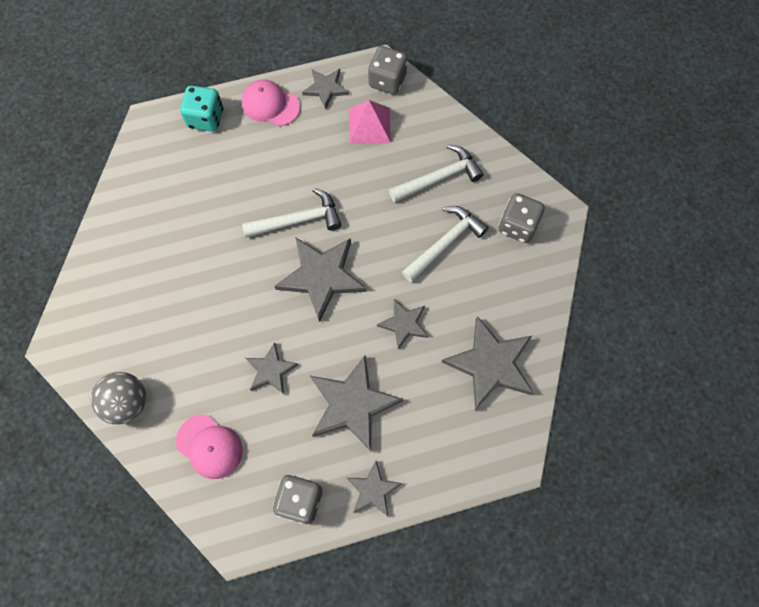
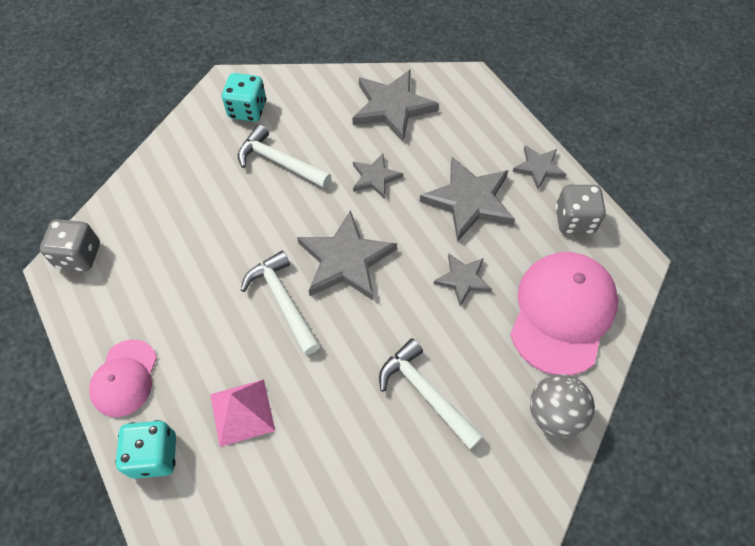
camera: 105 degrees left, 10 degrees down
pink cap [176,415,243,479] -> pink cap [510,252,618,376], size x1.74
grey star [302,69,349,109] -> none
pink pyramid [349,100,391,144] -> pink pyramid moved to [210,379,275,447]
white hammer [389,144,484,203] -> white hammer moved to [379,338,483,450]
grey dice [499,193,545,243] -> turquoise dice [222,73,267,122]

